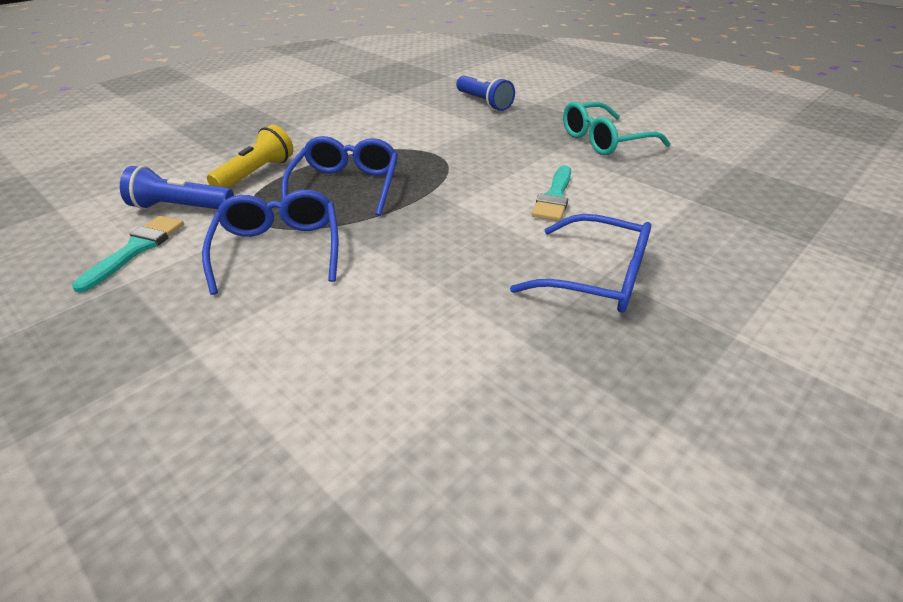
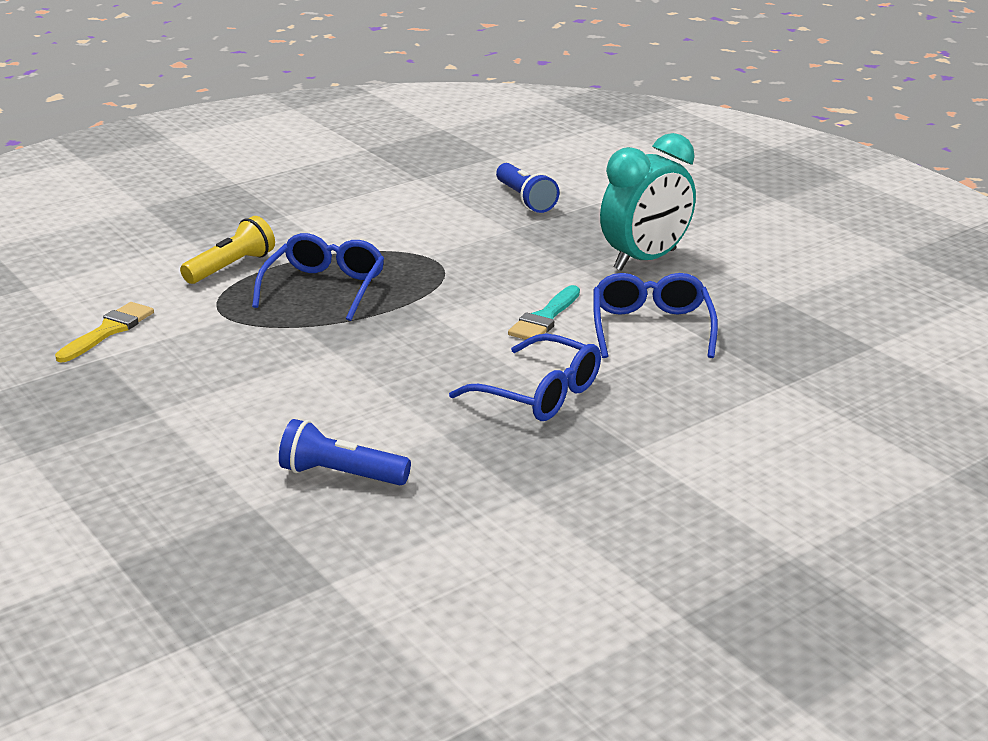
camera: 10 degrees right, 10 degrees down
turquoise brush [72,216,184,293] -> yellow brush [55,302,154,363]
blue flashlight [120,166,234,209] -> blue flashlight moved to [279,419,411,485]
blue glasses [202,190,338,295] -> blue glasses moved to [594,273,718,358]
turquoise glasses [563,101,671,155] -> turquoise clock [600,133,696,271]

